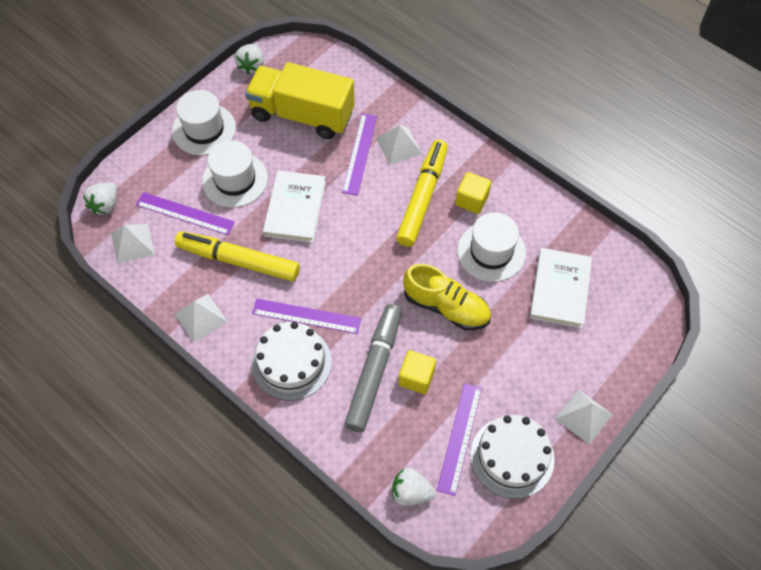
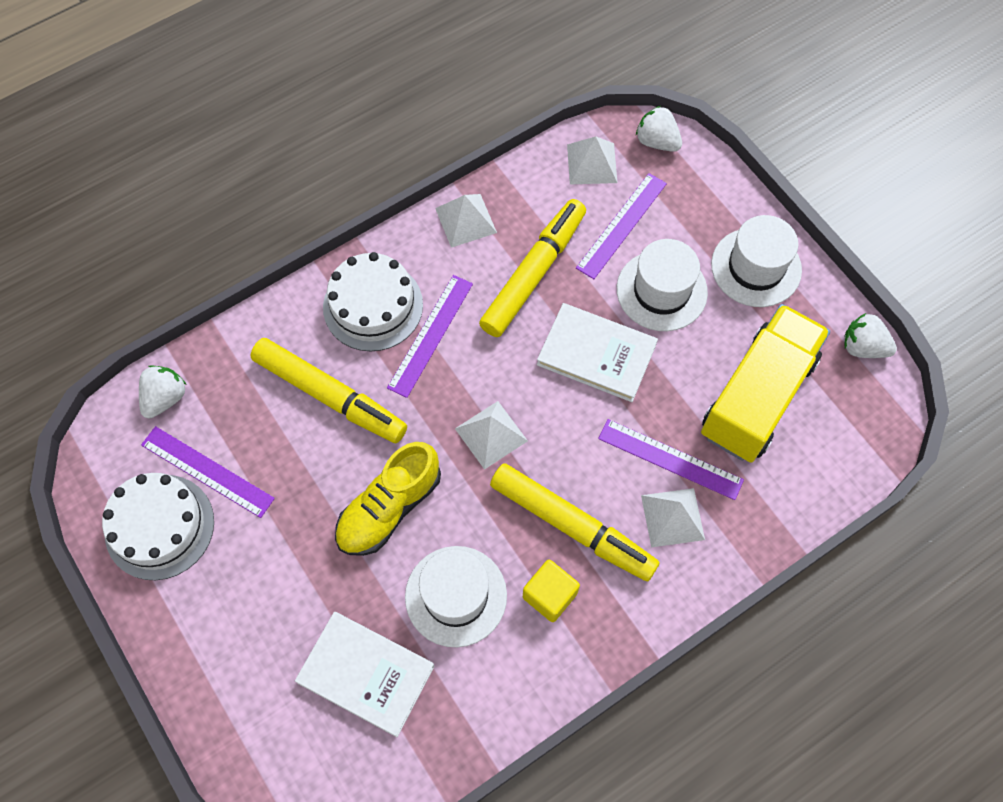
camera: 105 degrees right, 5 degrees up
grey marker [344,304,402,432] -> yellow marker [250,338,407,443]
yellow cube [399,350,436,394] -> none
white pyramid [556,390,613,445] -> white pyramid moved to [455,401,528,470]

